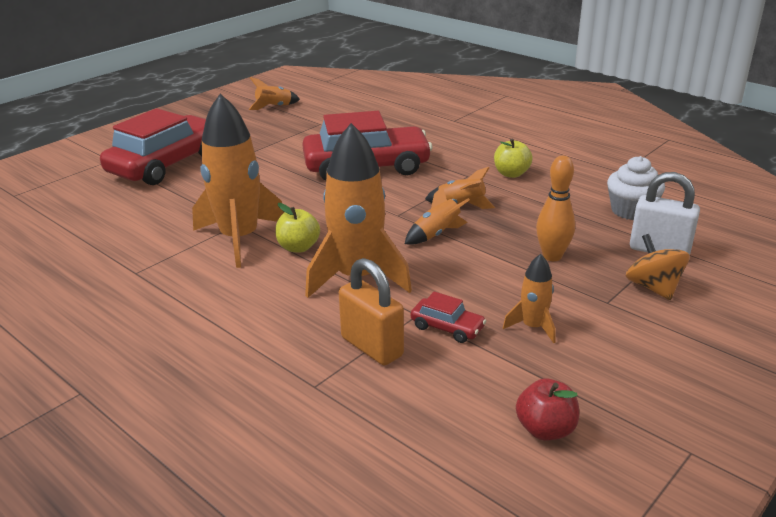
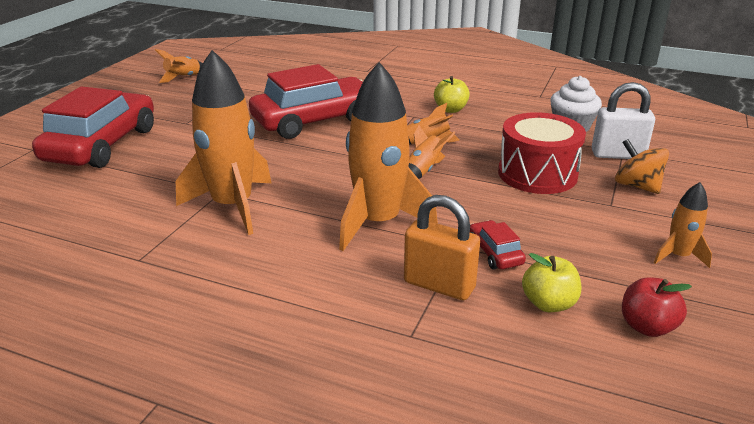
camera: 20 degrees left, 0 degrees up
yellow apple [275,203,320,253] -> yellow apple moved to [522,253,581,312]
red car [411,291,486,343] -> red car turned 120 degrees counterclockwise [470,220,526,269]
orange rocket [503,254,556,343] -> orange rocket moved to [654,182,712,268]
orange bowling pin [536,155,575,261] -> red drum [498,112,586,194]

